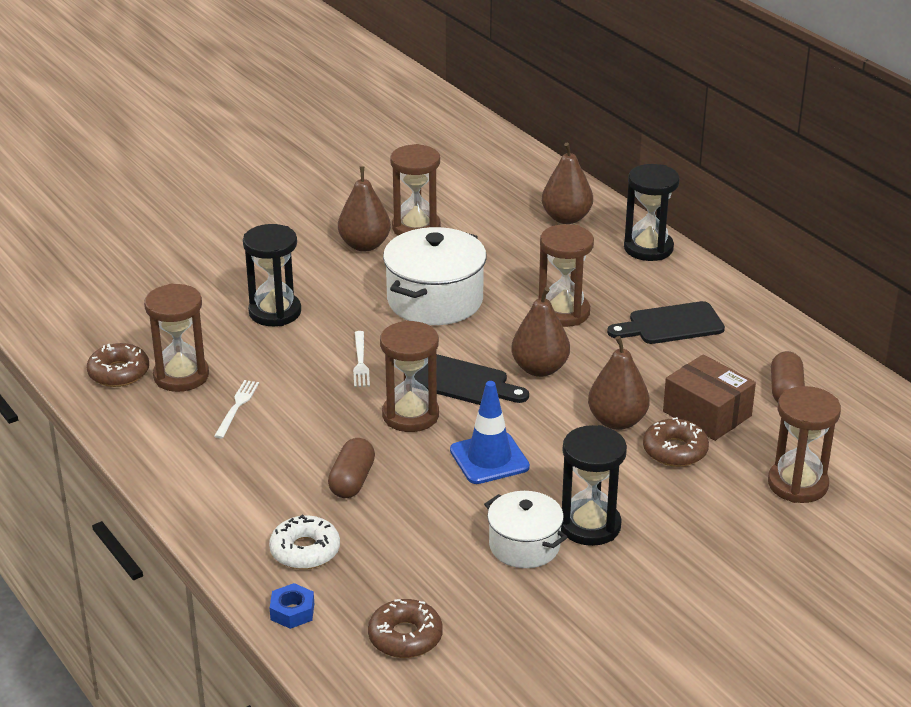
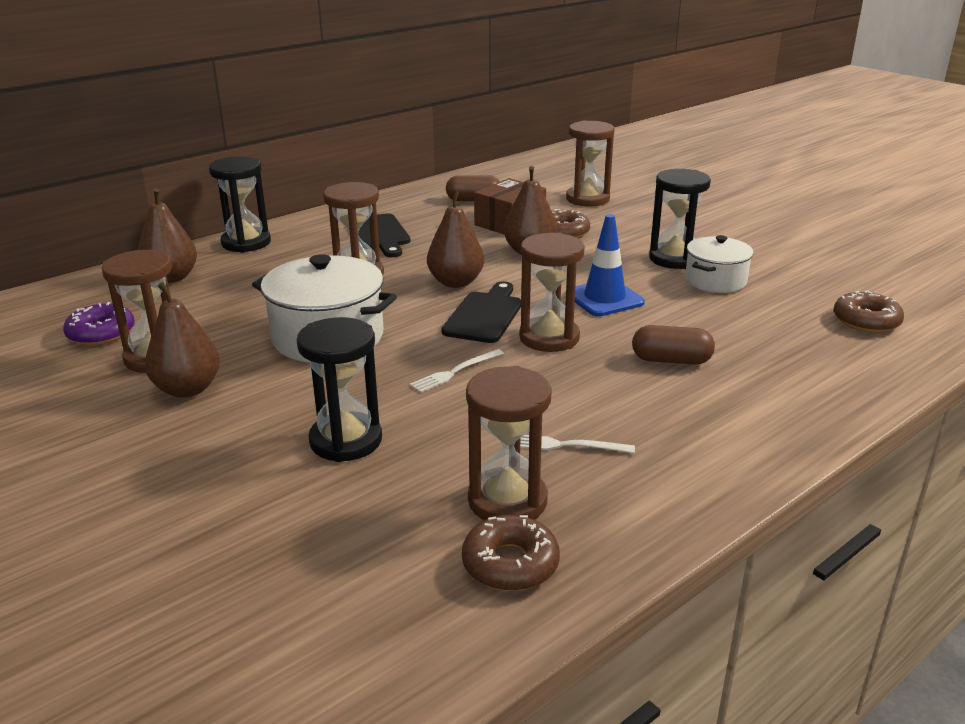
camera: 95 degrees left, 5 degrees down
white donut [269,515,340,569] -> none
blue nut [270,583,314,629] -> none
white fork [353,331,370,387] -> white fork turned 150 degrees clockwise [410,349,504,393]
none -> purple donut [63,302,135,346]

